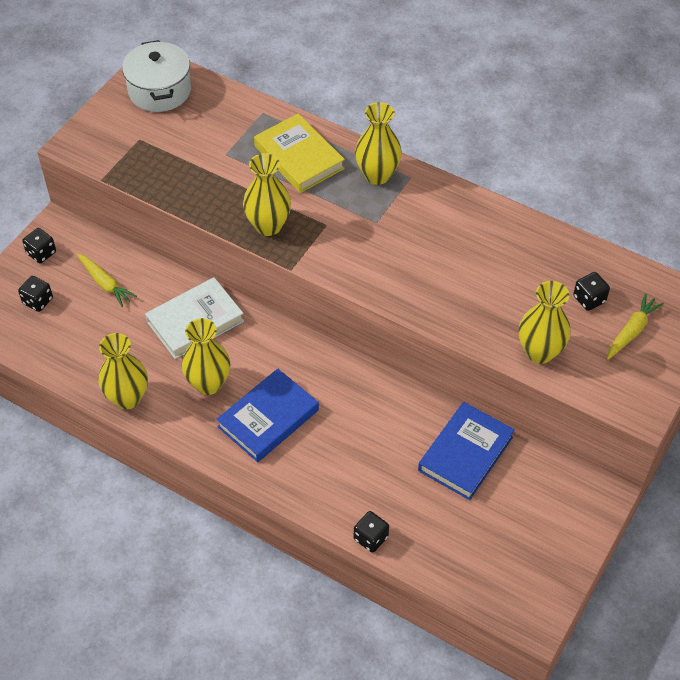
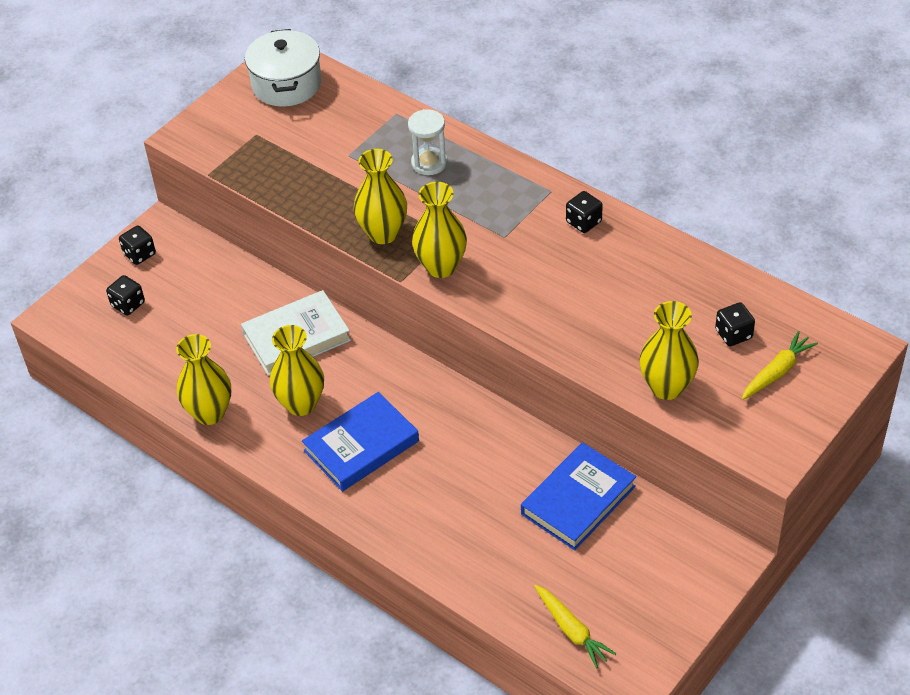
camera: 10 degrees right, 5 degrees down
yellow carrot [77,254,137,307] -> yellow carrot moved to [534,585,616,668]
yellow book [254,113,345,193] -> white hourglass [408,109,447,175]
black dice [354,511,389,553] -> black dice moved to [566,191,603,233]
yellow vase [355,102,402,185] -> yellow vase moved to [412,182,467,278]

